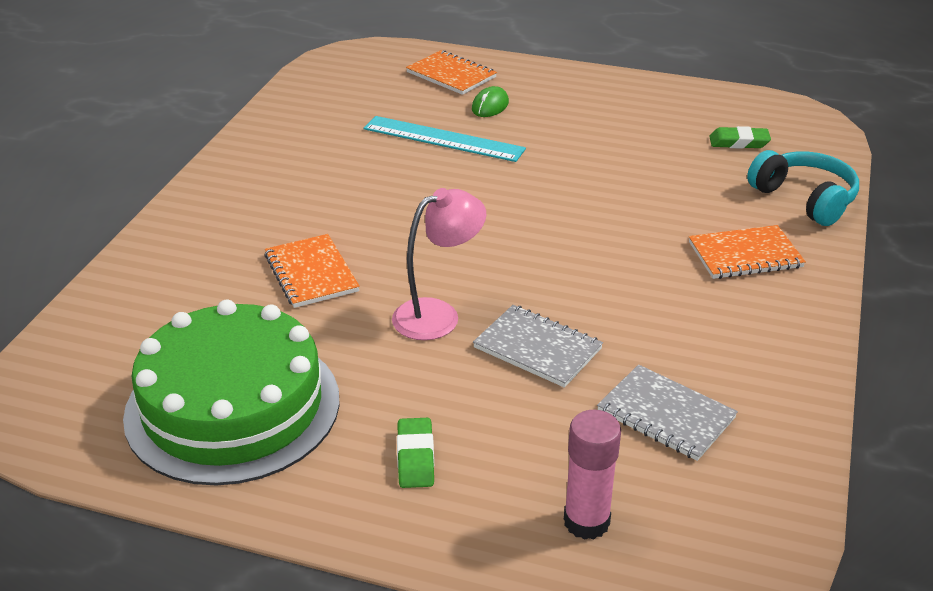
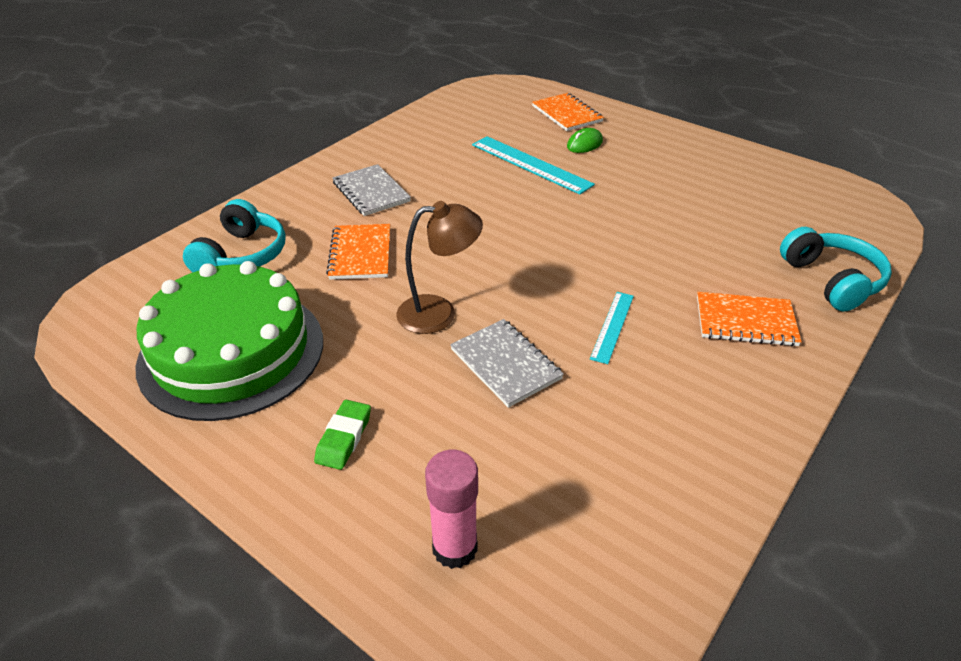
camera: 20 degrees right, 5 degrees up
pink lamp [392,188,486,340] -> brown lamp [397,201,483,334]
grey notebook [597,364,738,461] -> grey notebook moved to [333,164,411,216]
green eraser [709,126,771,149] -> none
none -> turquoise headphones [183,199,286,272]
none -> turquoise ruler [590,292,634,364]

